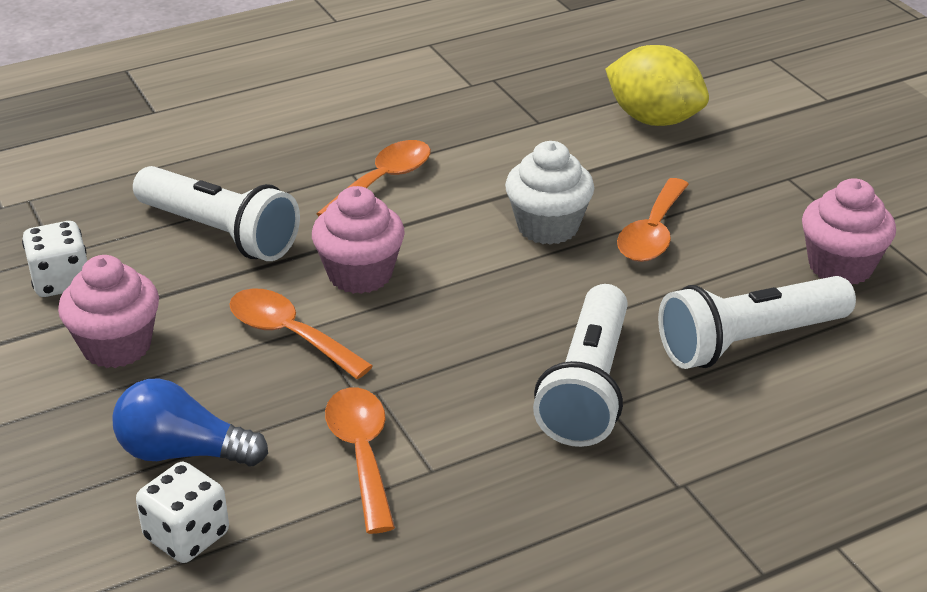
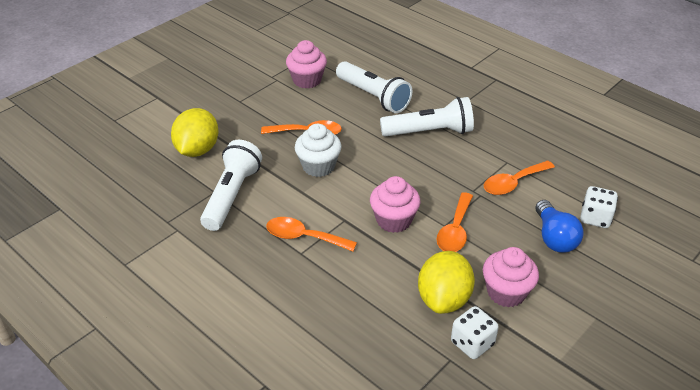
camera: 110 degrees left, 5 degrees up
white flashlight [133,166,300,261] -> white flashlight moved to [200,140,262,231]
none -> yellow lemon [418,251,475,314]

